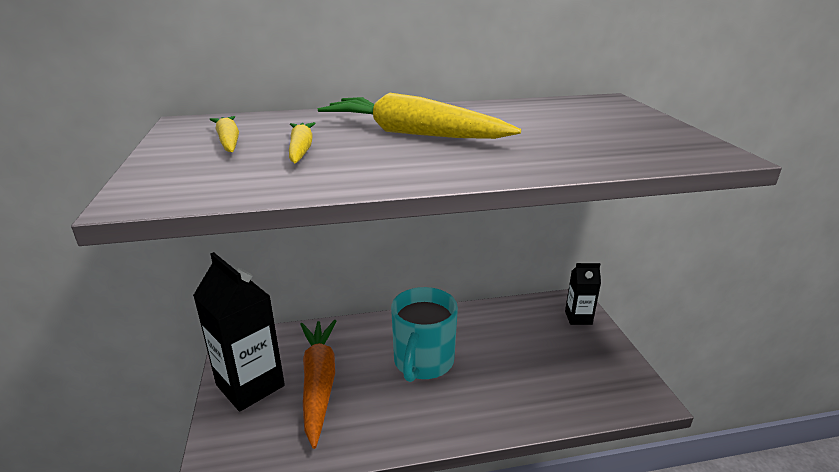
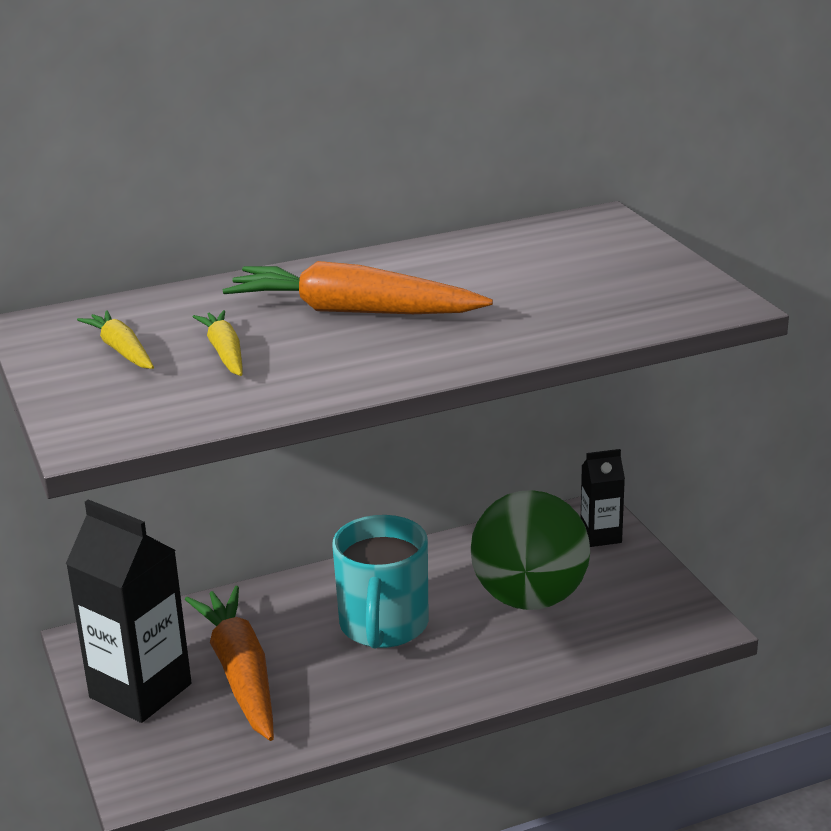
camera: 10 degrees left, 0 degrees up
yellow carrot [318,93,521,139] -> orange carrot [223,261,493,314]
none -> green ball [471,490,590,610]

